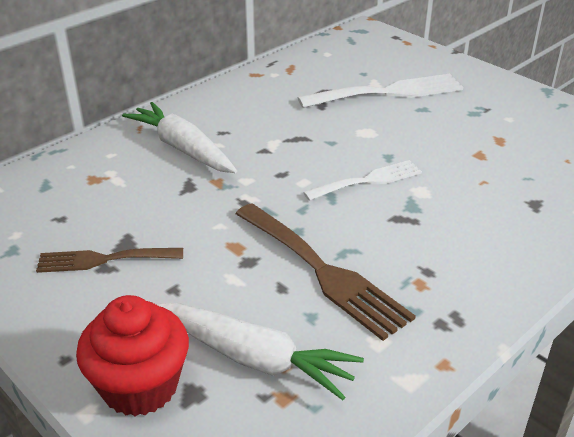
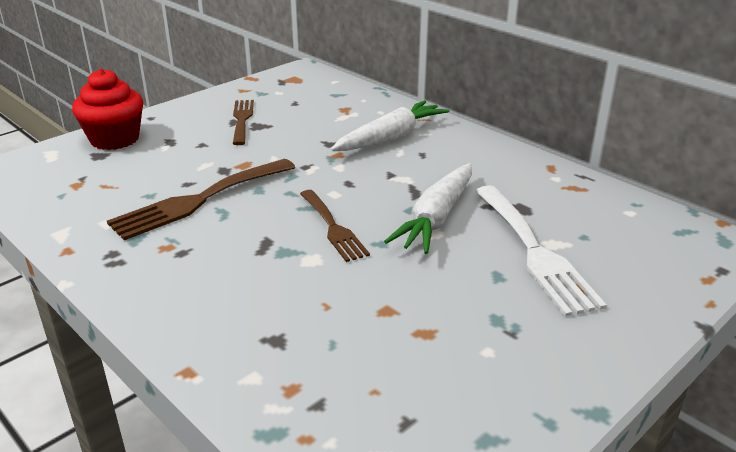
camera: 90 degrees right, 5 degrees down
white carrot [156,303,364,400] -> white carrot moved to [384,163,472,254]
white fork [303,160,422,201] -> brown fork [300,190,370,262]

